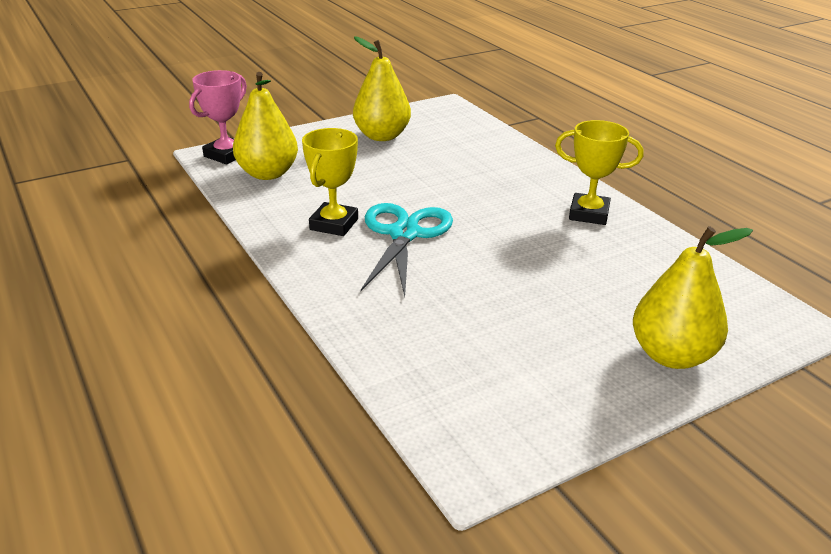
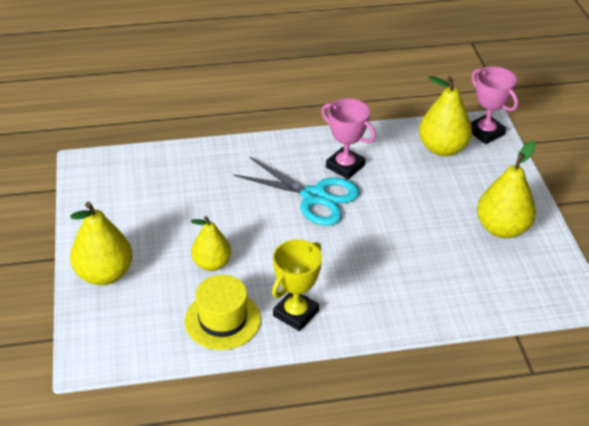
camera: 110 degrees right, 10 degrees up
yellow trophy [302,128,358,236] -> pink trophy [321,98,376,179]
none -> yellow hat [185,275,261,350]
none -> yellow pear [191,216,231,271]

